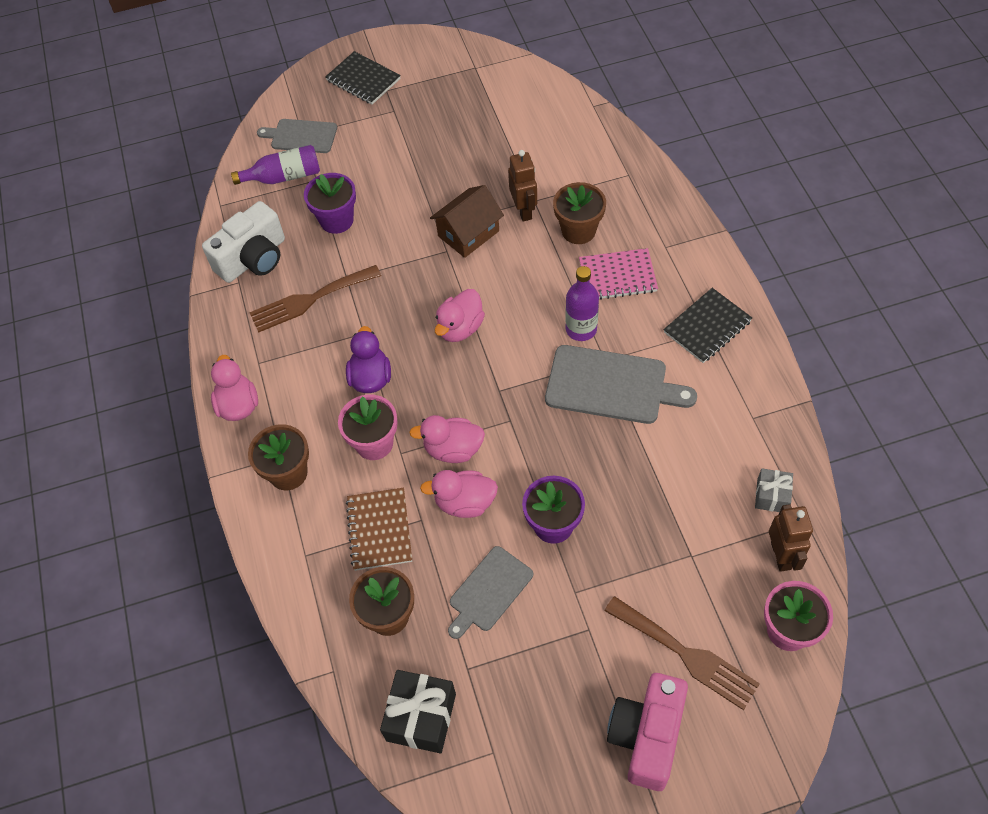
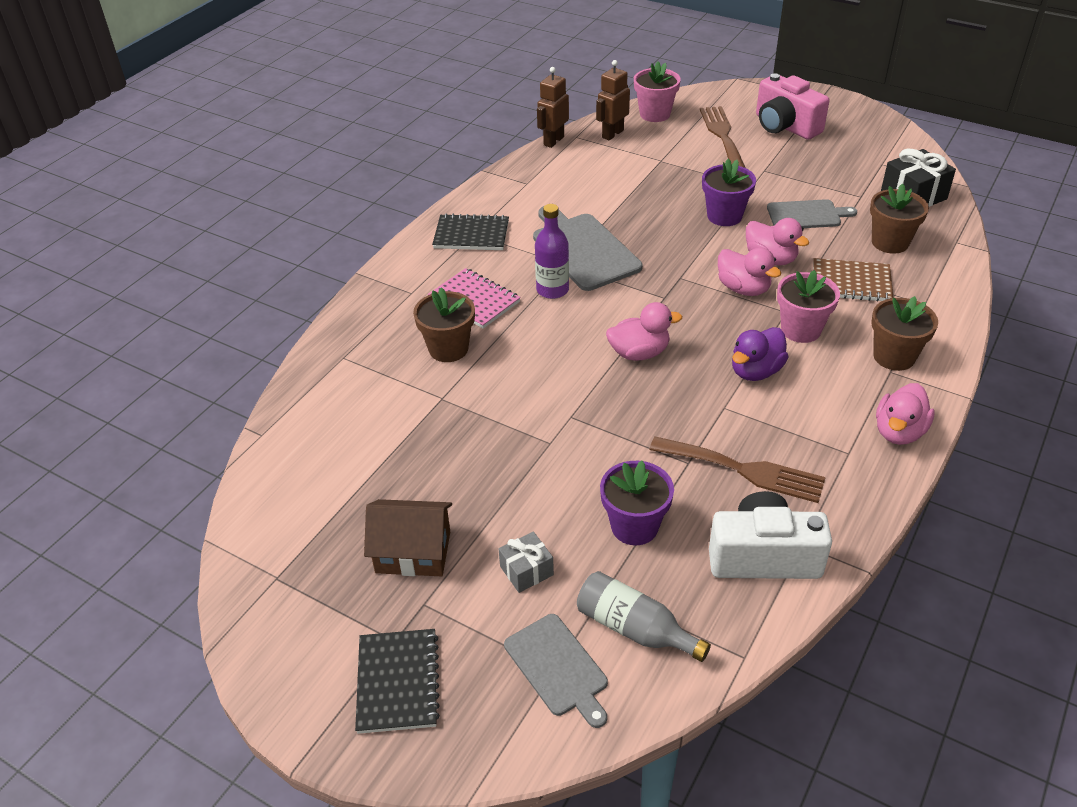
camera: 135 degrees left, 15 degrees down
purple bottle [231,145,320,185] -> grey bottle [577,571,711,662]
brown notebook [346,488,412,571] -> brown notebook turned 60 degrees clockwise [813,258,894,301]
brown house [430,185,504,258] -> brown house moved to [364,499,452,576]
brown robot [508,150,537,222] -> brown robot moved to [537,67,569,148]
pink camera [607,673,688,791] -> pink camera turned 75 degrees clockwise [756,73,829,140]
grey gift [755,469,793,512] -> grey gift moved to [499,532,554,593]

